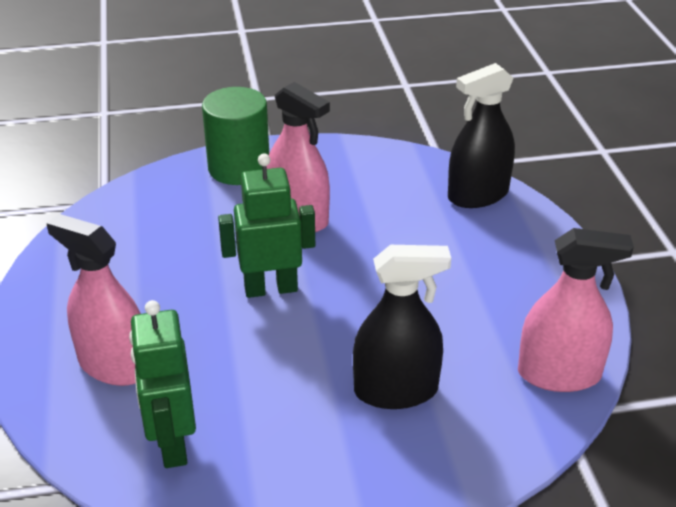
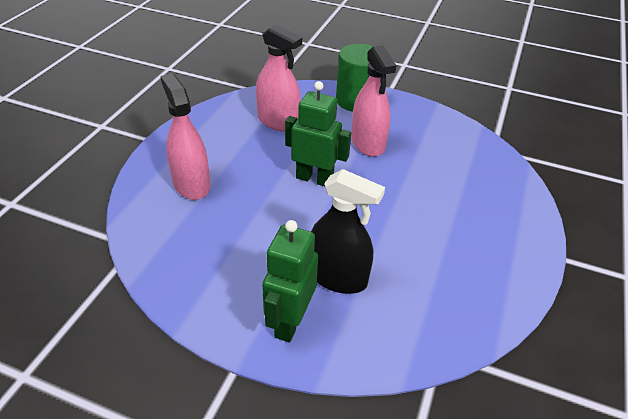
camera: 30 degrees right, 5 degrees up
green robot [129,300,196,468] -> green robot moved to [262,220,318,342]
black spray bottle [448,63,515,208] -> none
pink spray bottle [518,228,634,392] -> pink spray bottle moved to [256,25,302,132]

